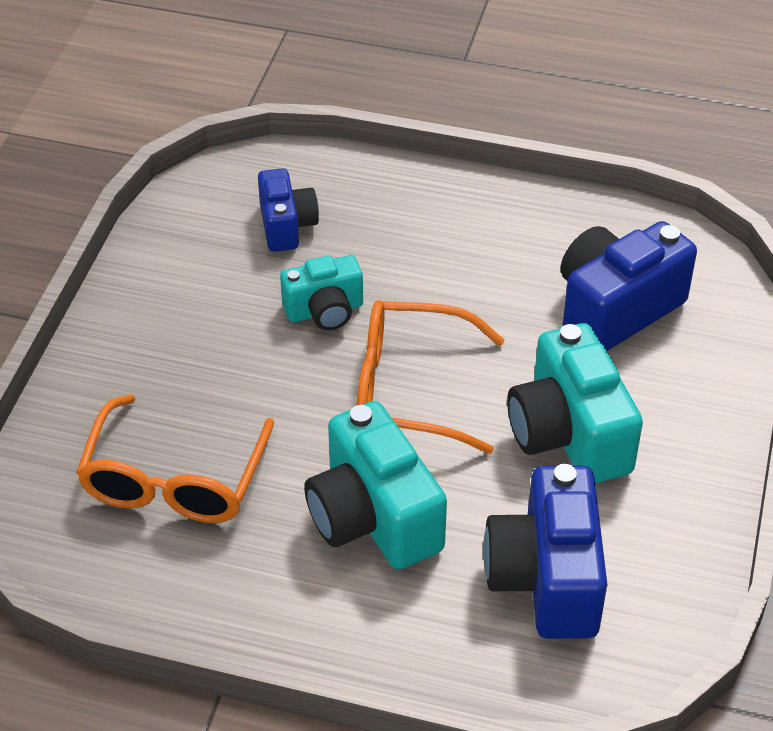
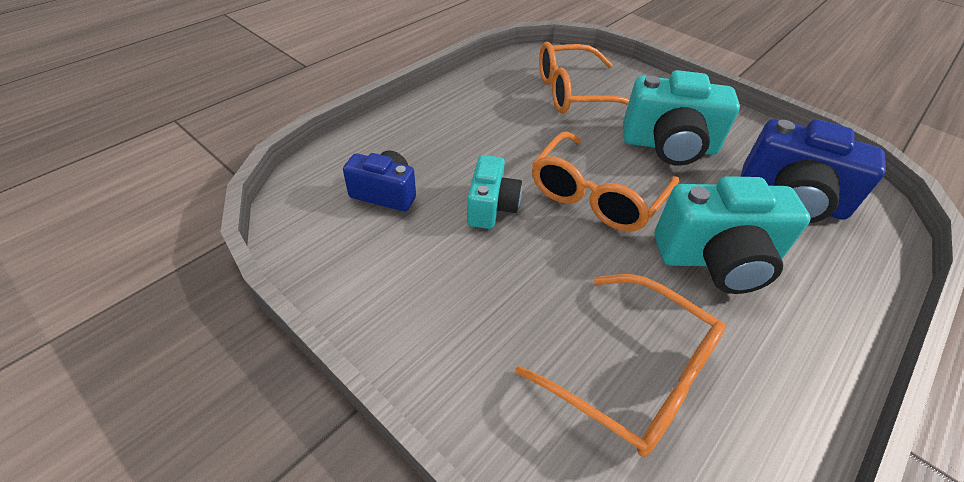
camera: 65 degrees left, 0 degrees up
blue camera [561,221,697,351] -> orange glasses [539,42,630,114]

